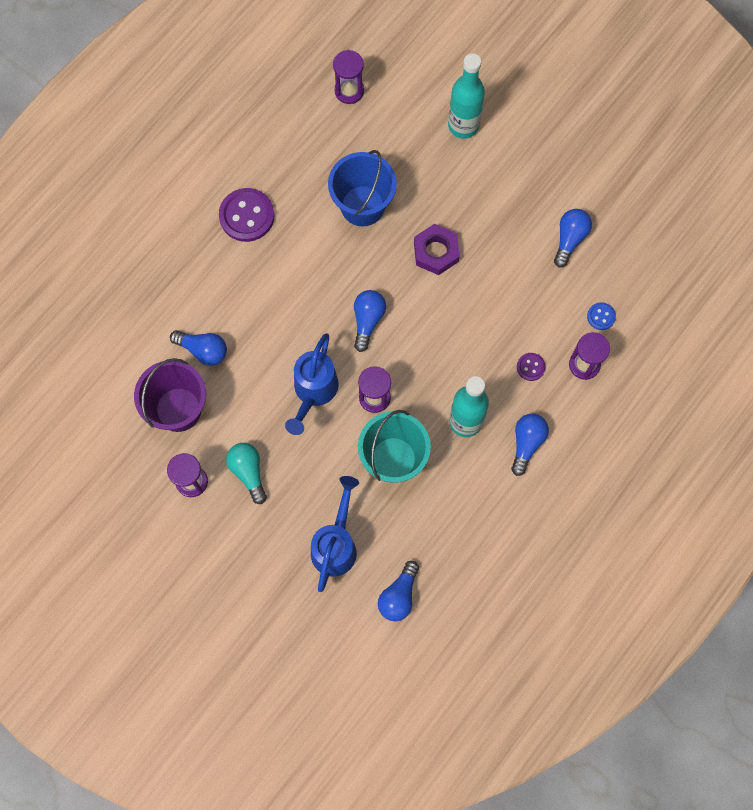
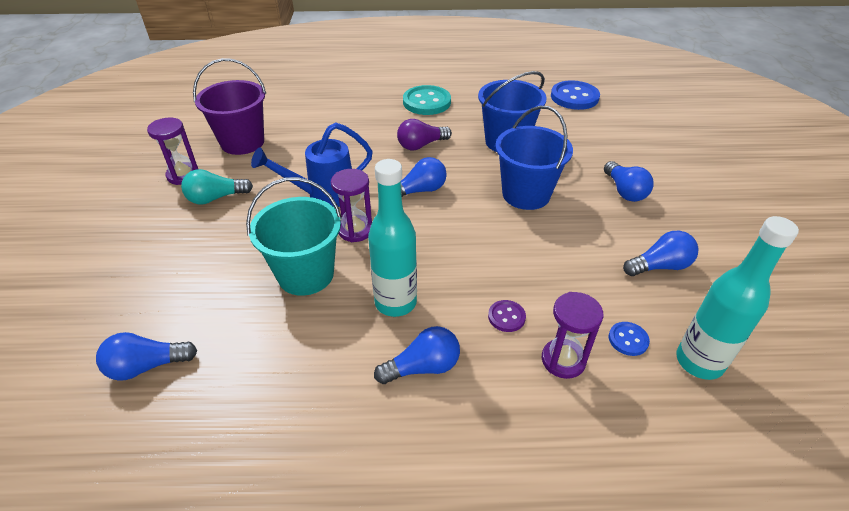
camera: 50 degrees right, 30 degrees down
blue light bulb [170,330,227,366] -> blue light bulb moved to [604,161,654,202]
purple button [219,188,274,242] -> turquoise button [403,85,451,115]
turquoise light bulb [226,443,267,504] -> turquoise light bulb turned 135 degrees counterclockwise [181,169,253,204]
blue watering can [311,476,359,592] -> none
purple hourglass [333,50,364,104] -> blue button [551,80,600,110]
purple nut [414,224,460,275] -> blue bucket [495,106,573,210]
turquoise bottle [448,53,485,139] -> turquoise bottle moved to [676,216,799,380]
none -> purple light bulb [397,119,452,150]

